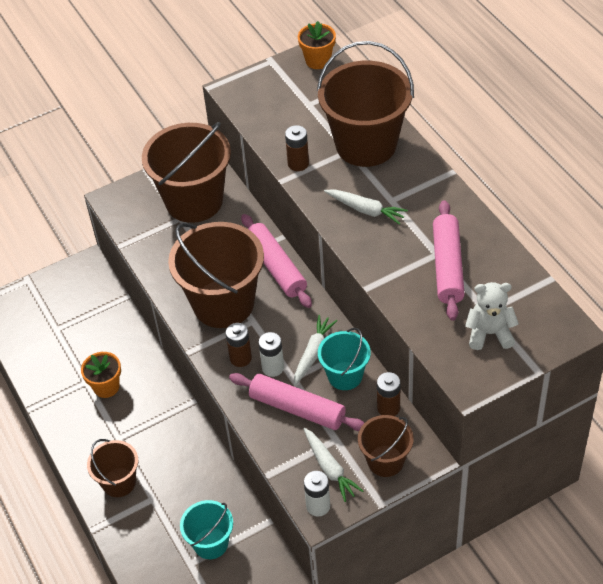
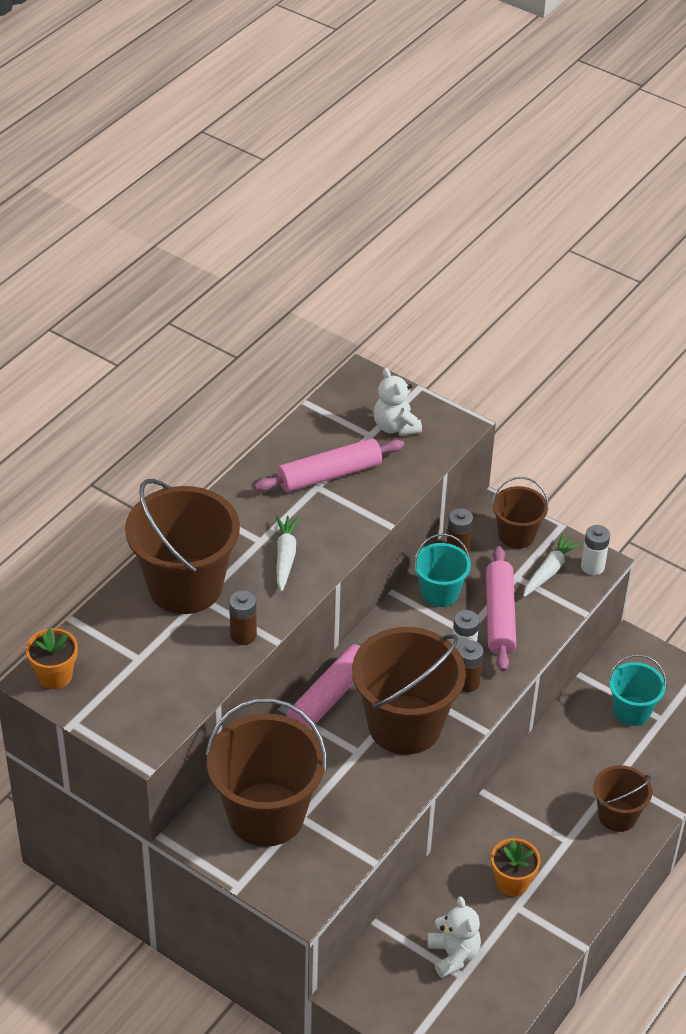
camera: 120 degrees left, 5 degrees down
white carrot [294,315,337,386] -> none
none -> white teddy bear [428,896,481,978]

